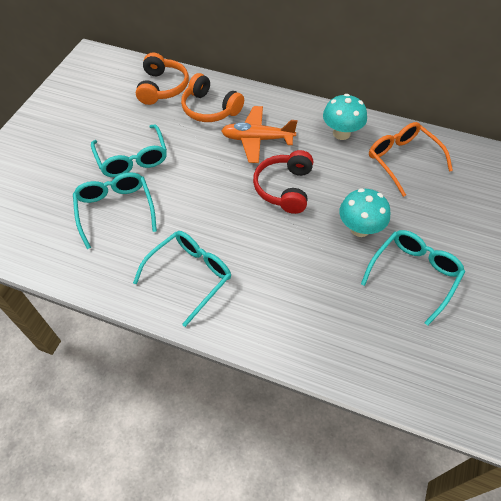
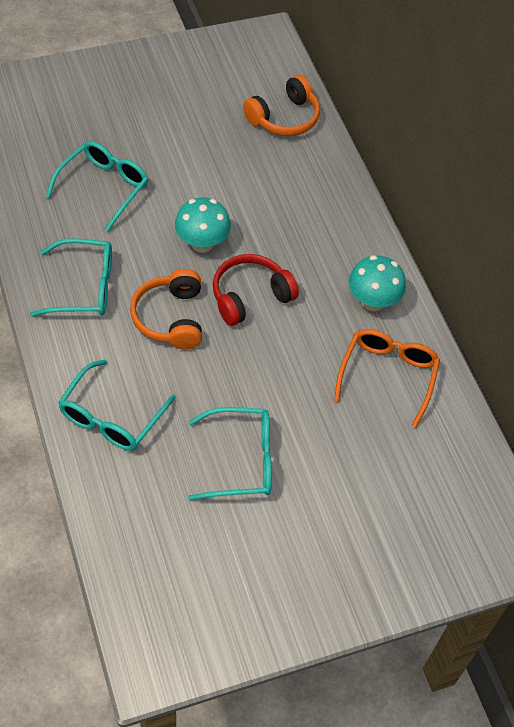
camera: 45 degrees right, 0 degrees up
turquoise glasses [91,124,167,177] -> turquoise glasses moved to [58,359,176,451]
orange headphones [181,73,244,122] -> orange headphones moved to [130,269,202,350]
orange plane [221,106,297,163] -> none
turquoise mushroom [339,188,390,237] -> turquoise mushroom moved to [175,197,231,253]

